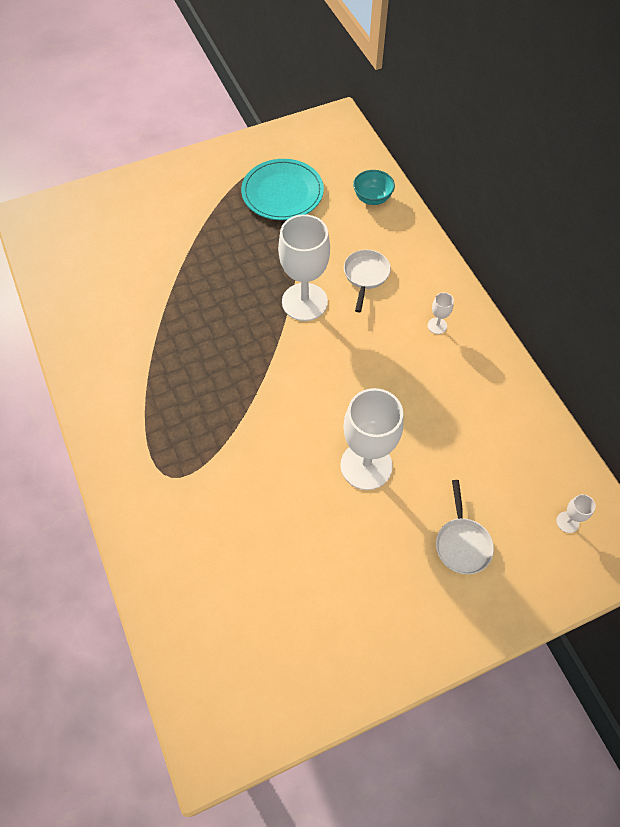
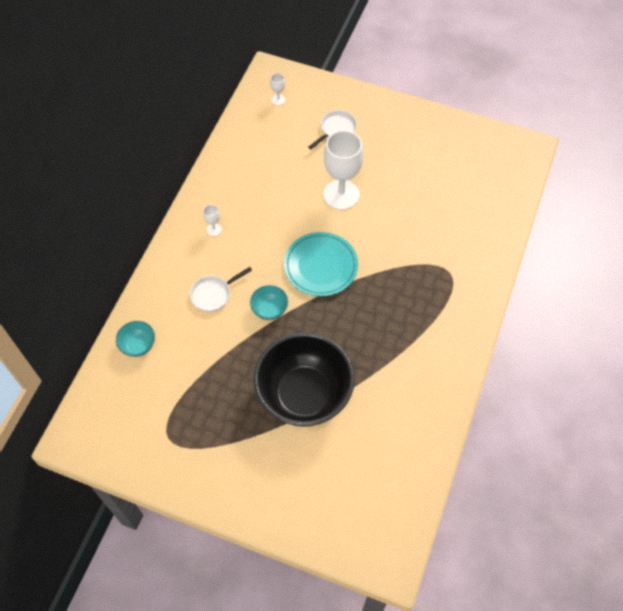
camera: 135 degrees left, 0 degrees up
turquoise plate [241,159,324,220] -> turquoise plate moved to [284,232,358,296]
white goblet [278,214,330,321] -> turquoise bowl [250,285,288,320]
none -> black bowl [253,332,355,427]

